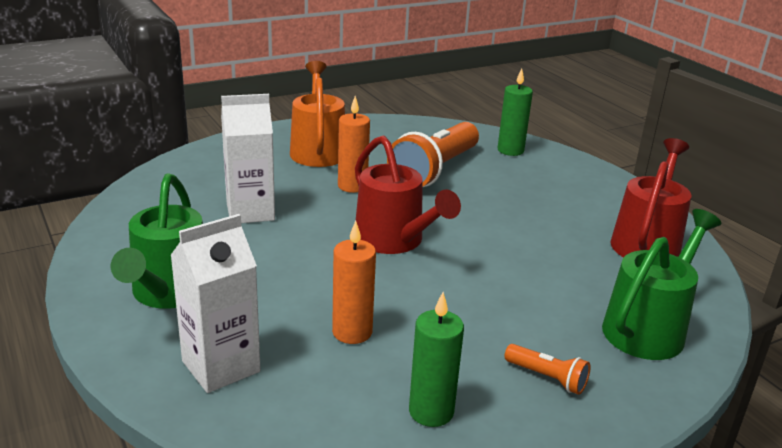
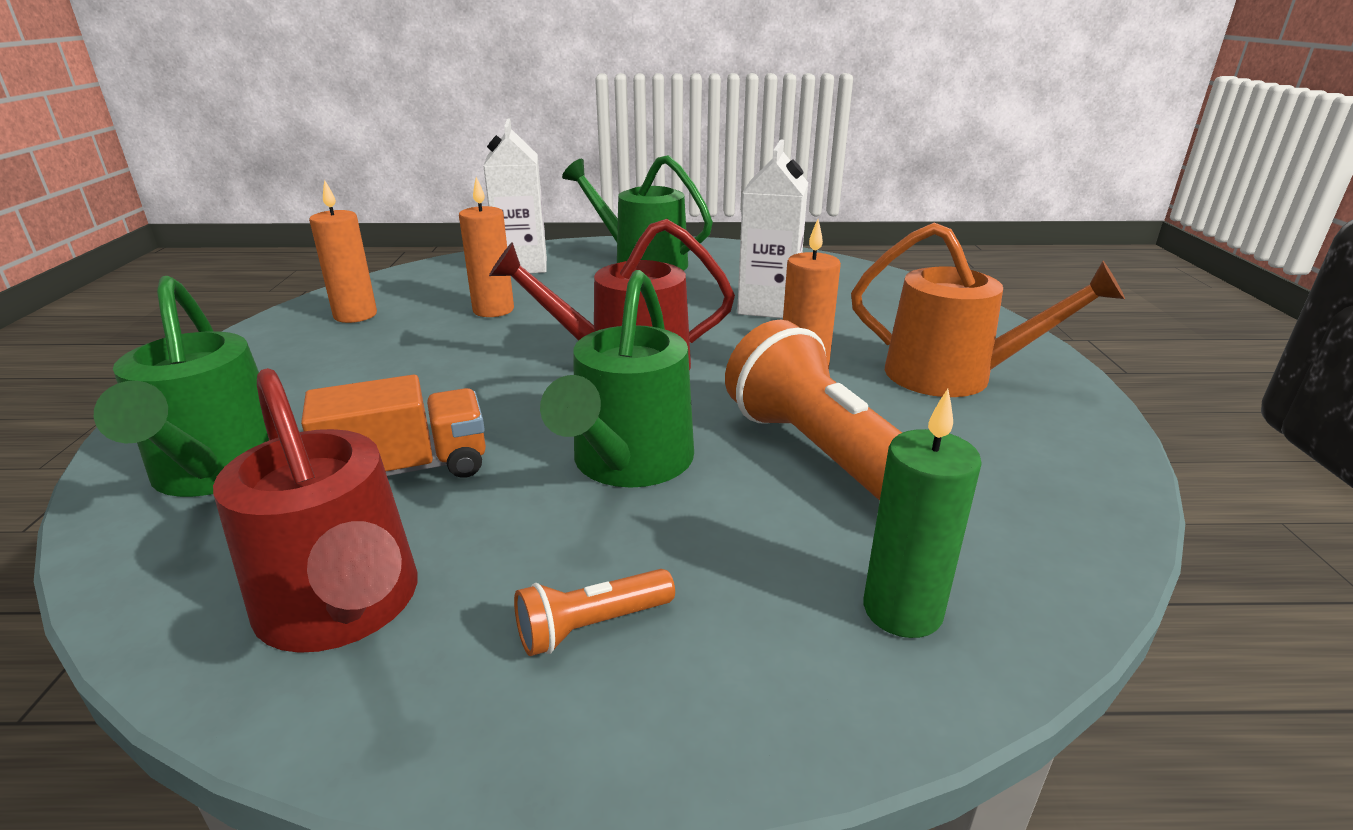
camera: 120 degrees right, 0 degrees up
green candle [409,292,464,427] -> orange candle [309,179,377,323]
orange flashlight [505,344,591,395] -> orange flashlight moved to [514,569,675,656]
none -> orange truck [301,374,486,478]
none -> green watering can [540,270,694,488]

